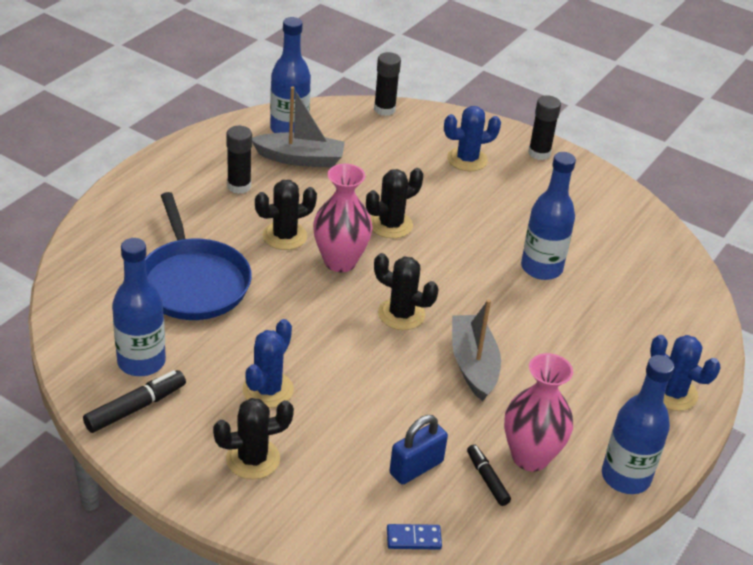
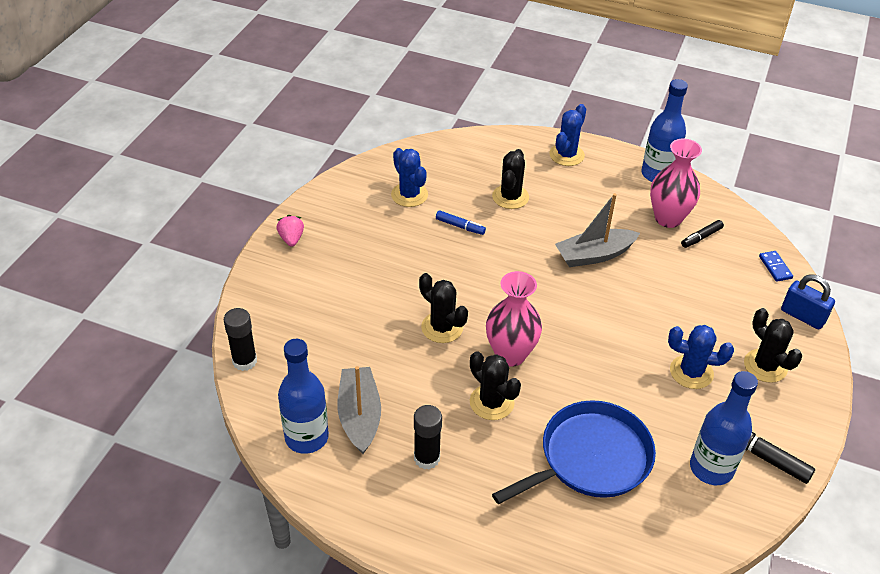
camera: 100 degrees left, 5 degrees up
black cactus [374,253,439,330] -> black cactus moved to [492,149,529,209]
blue padlock [389,415,448,484] -> blue padlock moved to [781,275,835,329]
blue cactus [444,106,501,171] -> blue cactus moved to [391,148,428,207]
blue bottle [521,152,576,280] -> blue marker [436,210,486,235]
black glue stick [528,95,561,160] -> pink strawberry [276,215,304,247]

